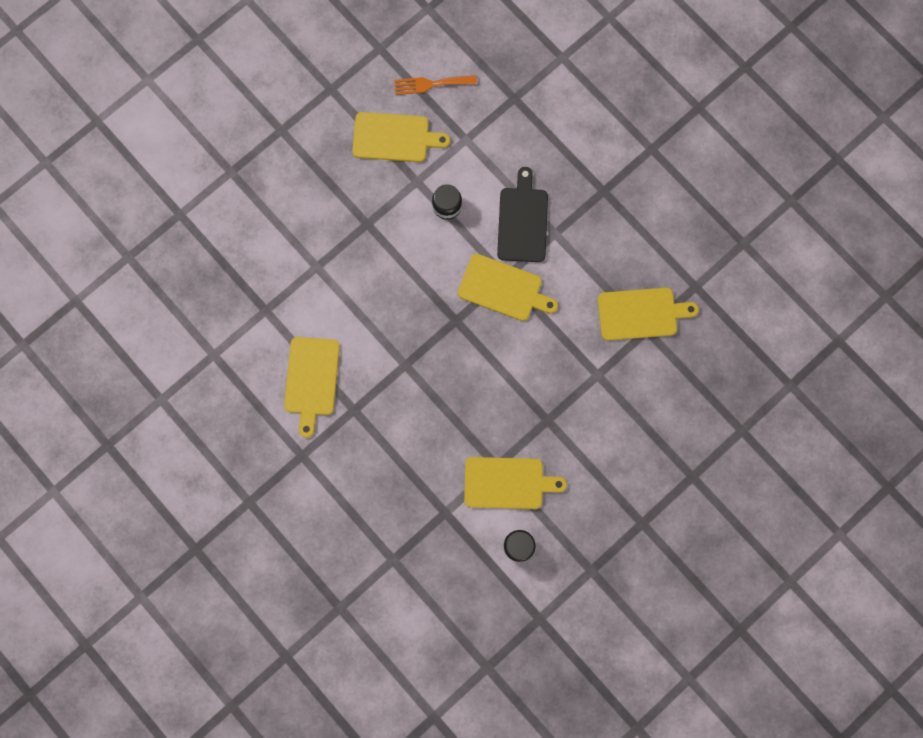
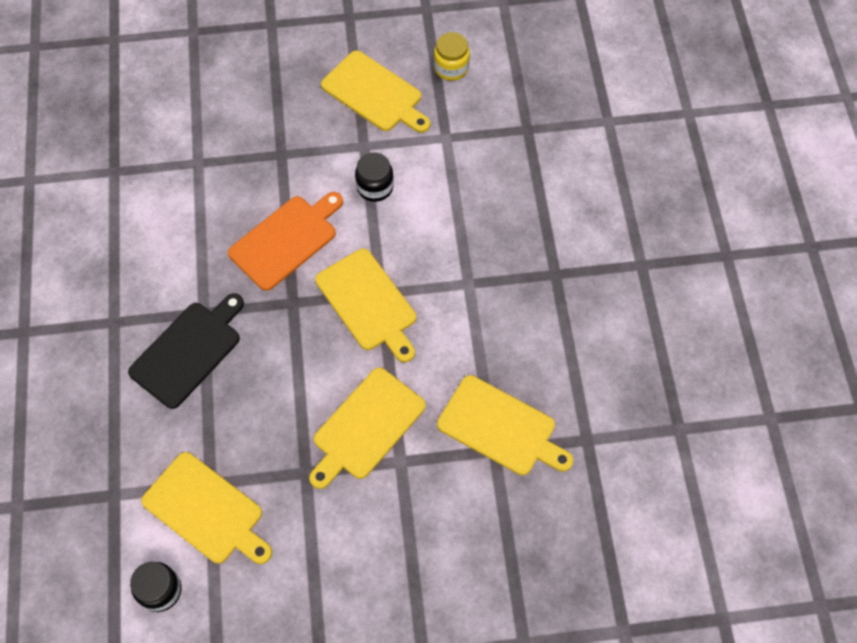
camera: 35 degrees right, 15 degrees down
yellow cutting board [284,337,340,438] -> yellow cutting board moved to [309,367,426,489]
orange fork [394,75,477,95] -> yellow jar [434,32,470,81]
black cutting board [497,167,548,262] -> black cutting board moved to [128,293,244,409]
none -> orange cutting board [228,192,343,291]

